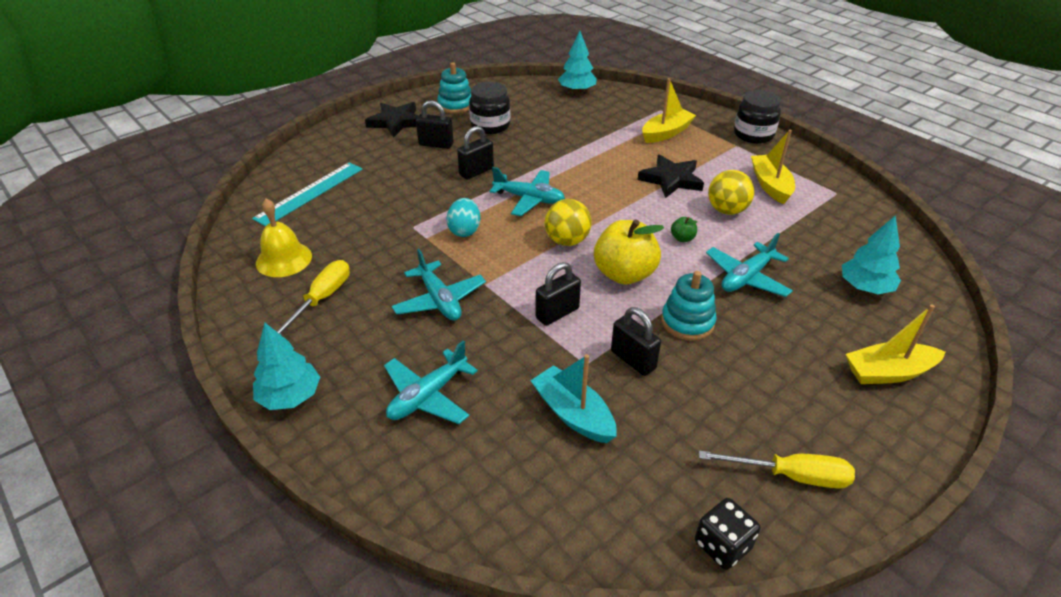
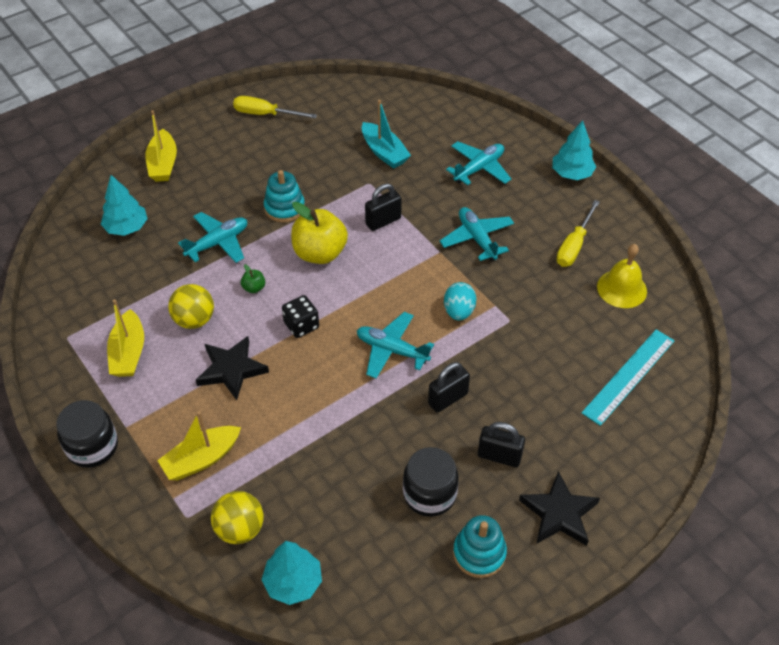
camera: 175 degrees left, 10 degrees up
yellow ball [545,199,592,246] -> yellow ball moved to [211,491,264,544]
black padlock [611,307,661,376] -> none
black dice [695,498,760,570] -> black dice moved to [282,295,319,338]
yellow boat [846,304,945,384] -> yellow boat turned 90 degrees clockwise [145,110,177,182]

